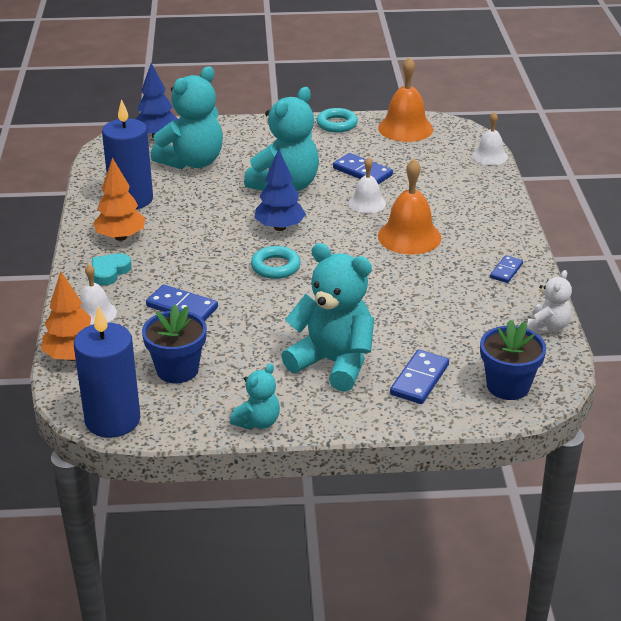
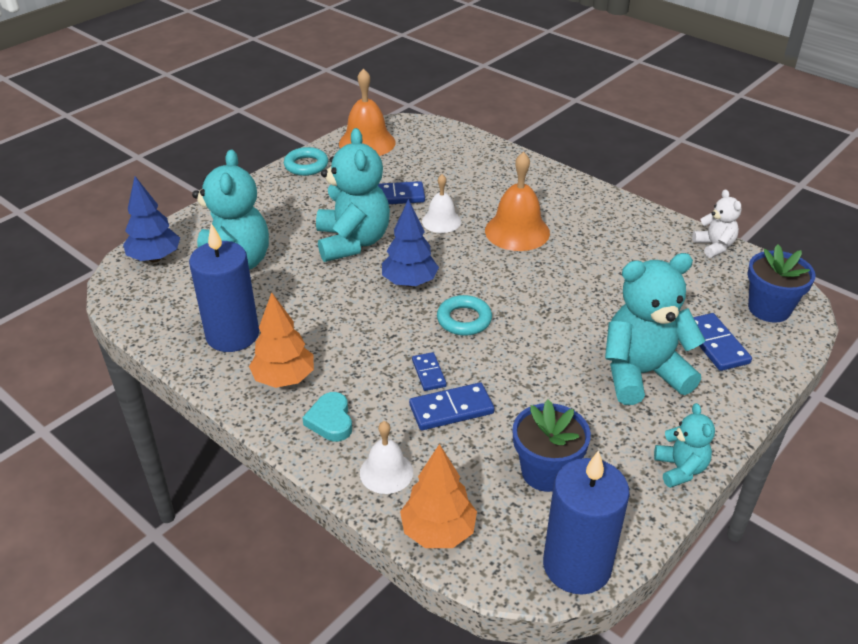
camera: 45 degrees left, 5 degrees up
white bell [472,112,508,165] -> none
blue domino [490,255,523,283] -> blue domino moved to [412,352,447,391]

